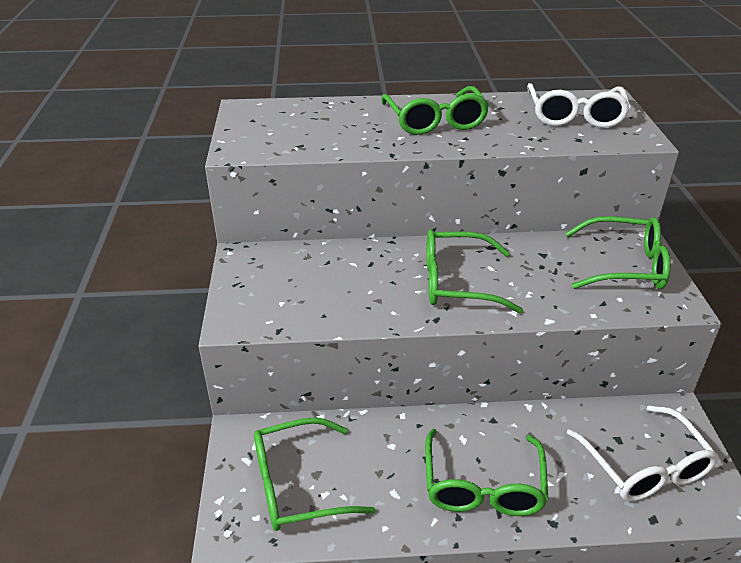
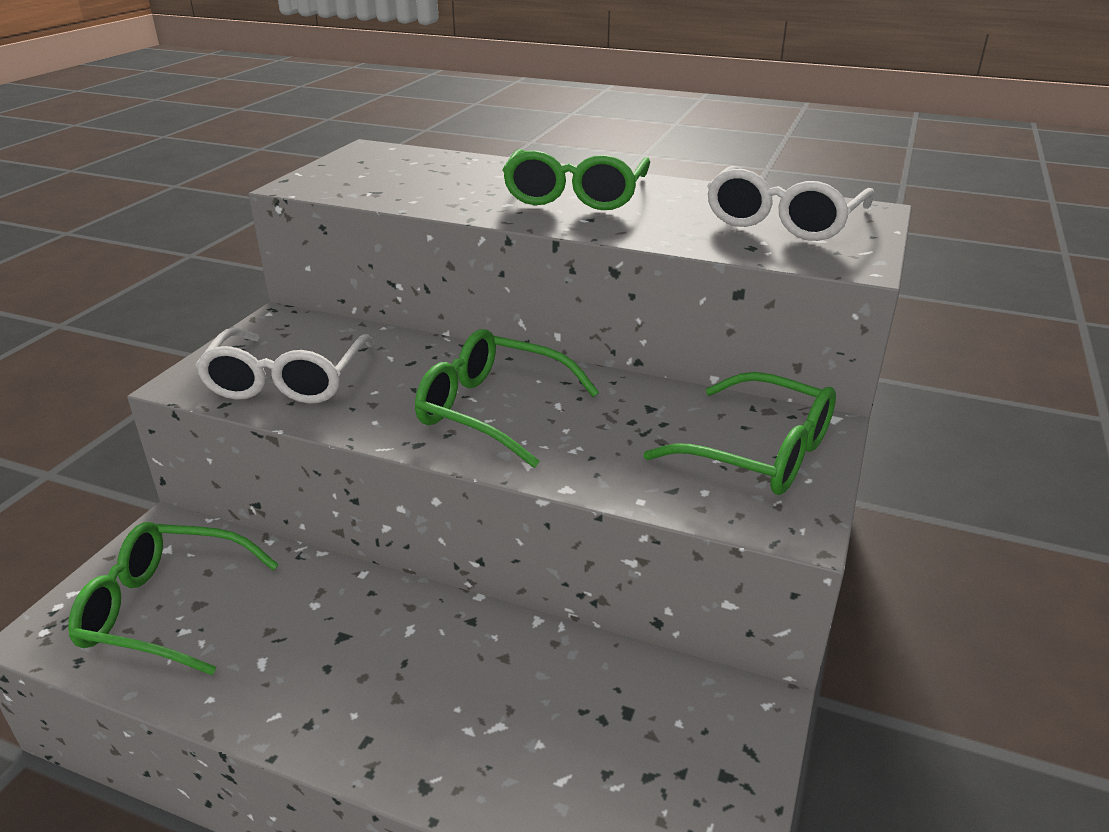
camera: 25 degrees right, 5 degrees down
green glasses [425,429,548,516] -> none
white glasses [567,405,719,501] -> white glasses moved to [195,328,374,404]

